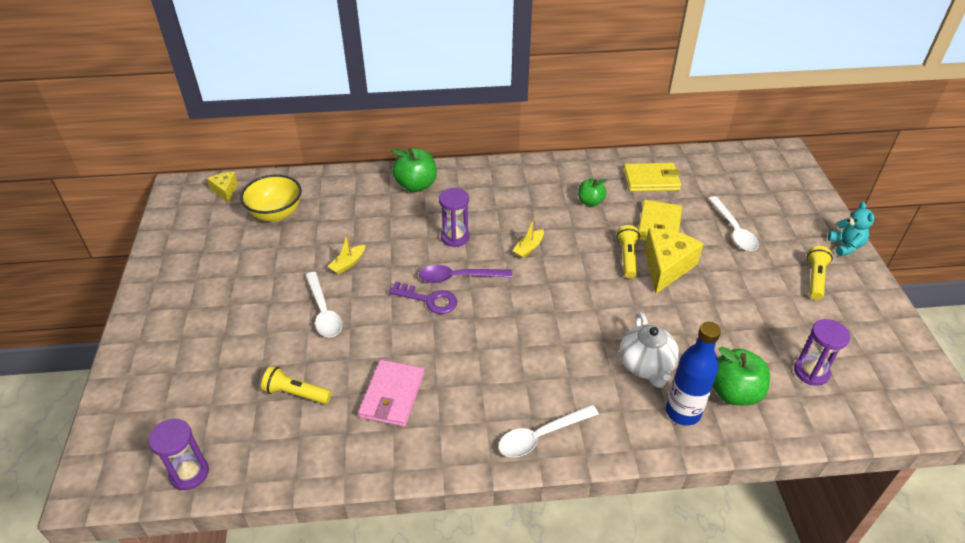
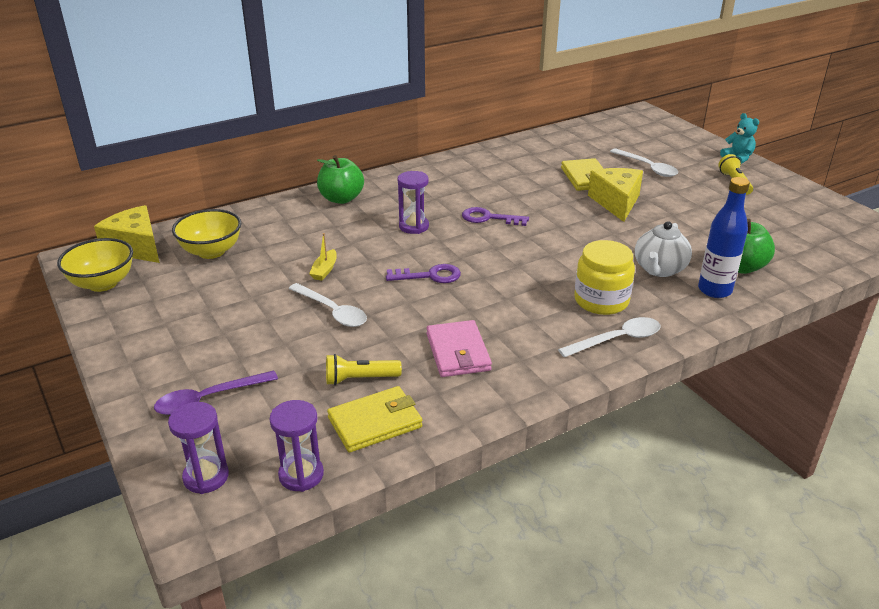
camera: 25 degrees left, 10 degrees down
yellow cheese [207,172,238,203] -> yellow cheese [94,205,160,263], size x1.82
purple spoon [419,265,512,283] -> purple spoon moved to [154,371,278,415]
white spoon [498,404,599,457] -> white spoon turned 150 degrees counterclockwise [558,317,660,357]
yellow boat [512,218,544,259] -> purple key [462,207,529,226]
green apple [578,179,608,206] -> none
yellow flashlight [616,225,640,278] -> none
white teapot [620,312,679,388] -> white teapot turned 60 degrees clockwise [635,221,692,277]
yellow wallet [623,163,681,192] -> yellow wallet moved to [327,386,422,453]
purple hourglass [794,319,850,386] -> purple hourglass moved to [168,402,229,494]
none -> yellow bowl [57,238,133,292]
none -> yellow jar [574,240,635,315]

